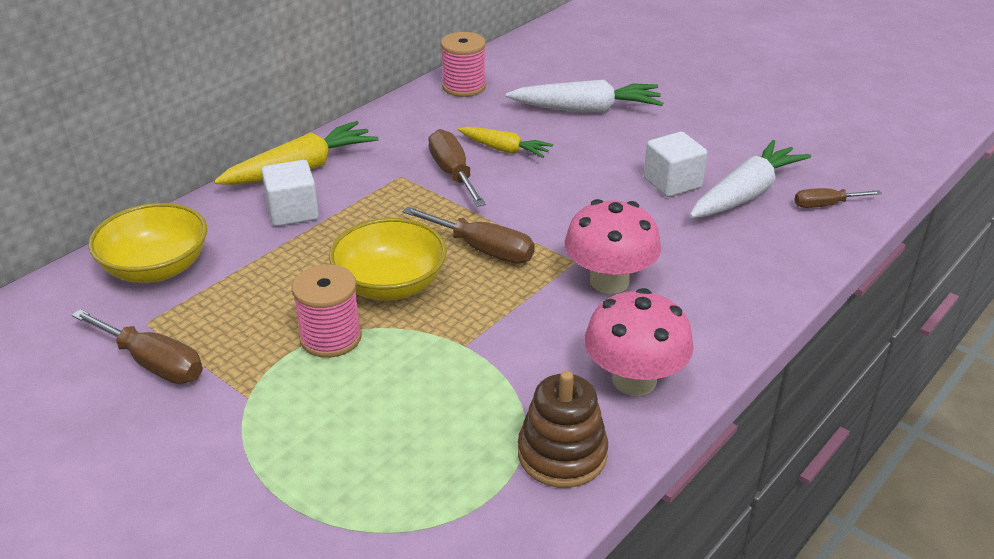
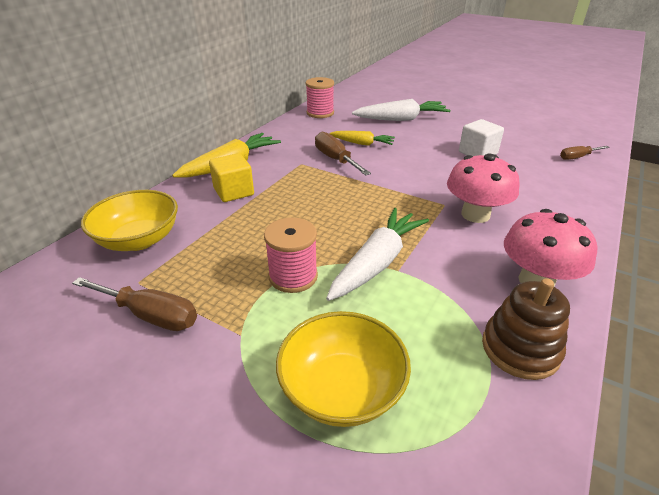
camera: 10 degrees left, 0 degrees up
white cube [261,160,319,227] -> yellow cube [209,153,254,202]
yellow bowl [329,218,447,301] -> yellow bowl moved to [276,311,411,427]
brown screwdriver [402,207,535,264] -> none
white carrot [689,140,811,218] -> white carrot moved to [326,208,429,301]

